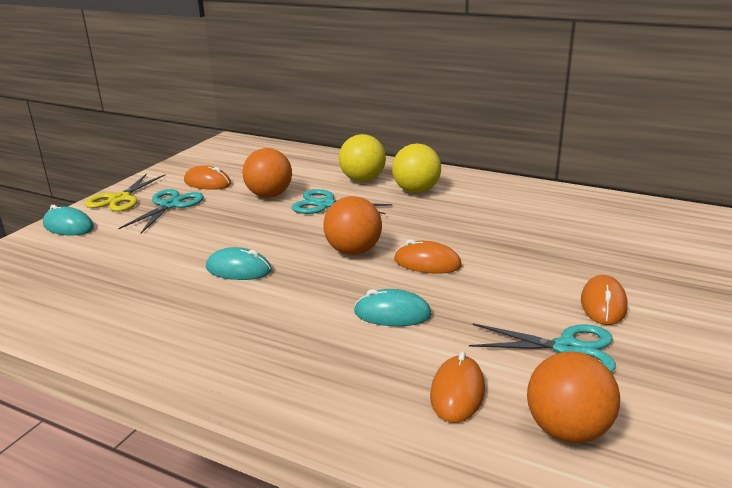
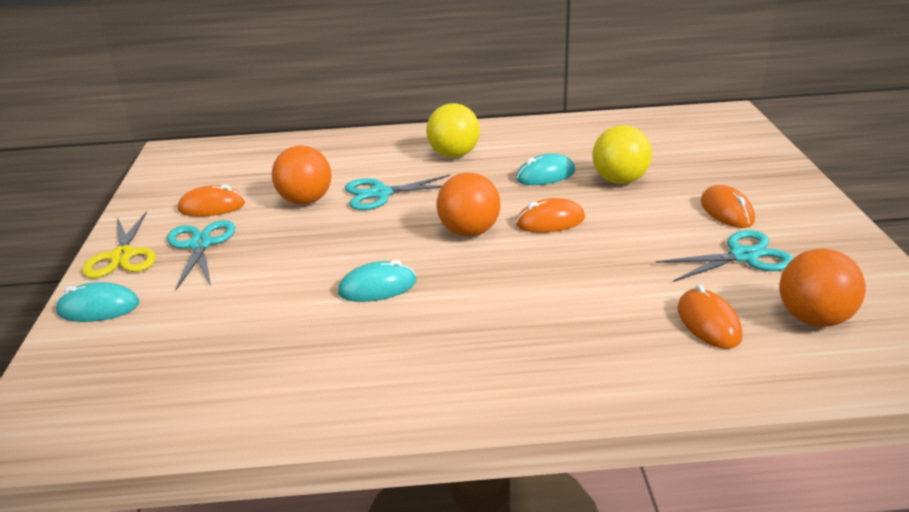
camera: 30 degrees left, 5 degrees up
yellow ball [339,134,386,182] -> yellow ball moved to [592,125,652,184]
turquoise mouse [354,289,432,326] -> turquoise mouse moved to [516,153,575,185]

